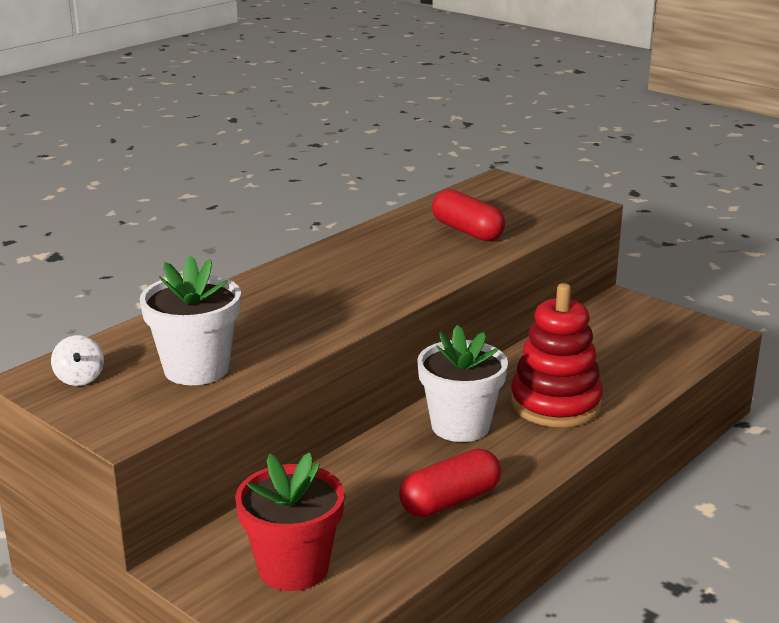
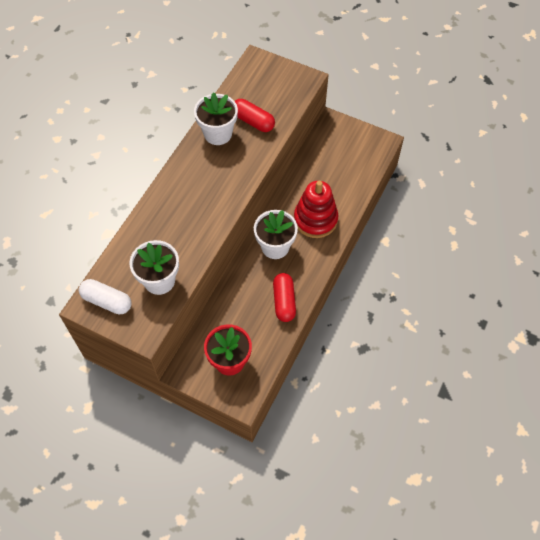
camera: 15 degrees left, 35 degrees up
white spinning top [51,335,104,386] -> white capsule [79,279,132,314]
red capsule [399,449,501,517] -> red capsule turned 45 degrees counterclockwise [273,273,296,322]
none -> white flower pot [194,92,238,145]

